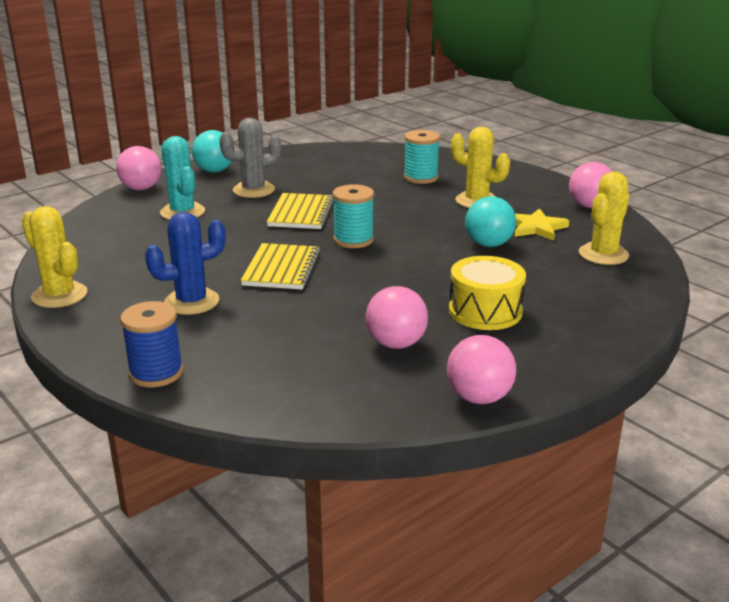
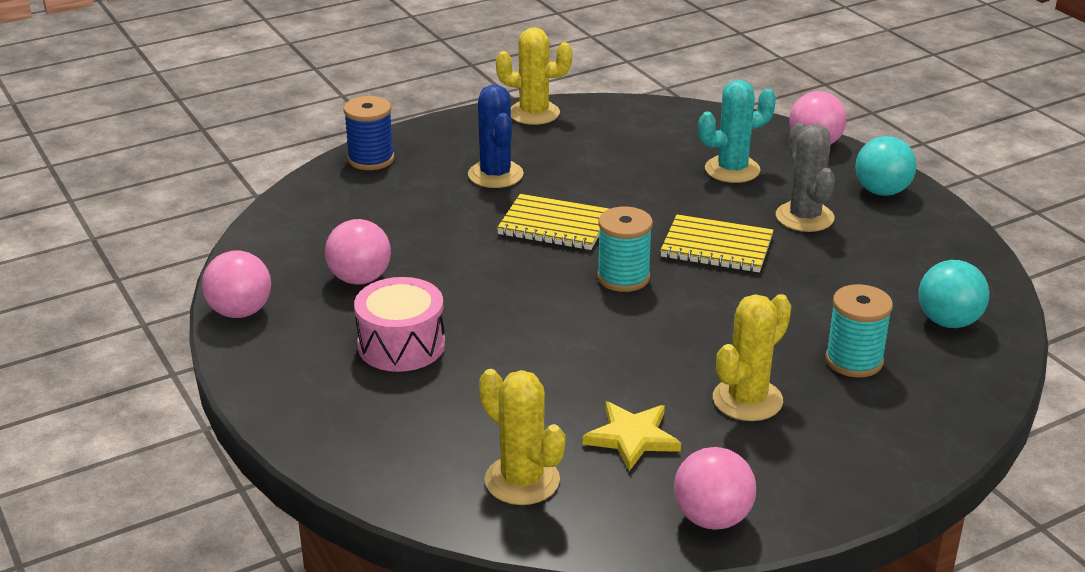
camera: 100 degrees right, 5 degrees up
yellow cactus [21,206,88,308] -> yellow cactus turned 45 degrees clockwise [496,27,573,125]
yellow drum [449,256,526,330] -> pink drum [354,277,445,372]
turquoise ball [465,196,516,247] -> turquoise ball moved to [918,260,989,328]

